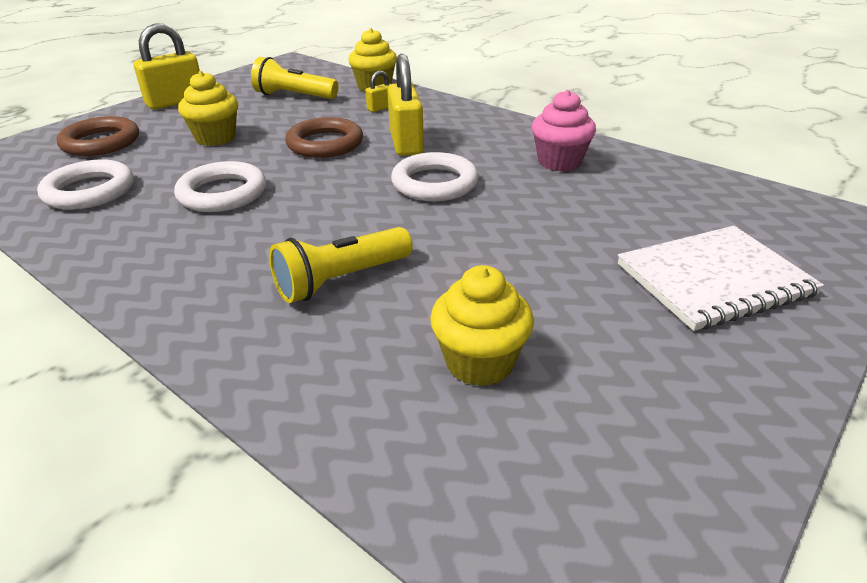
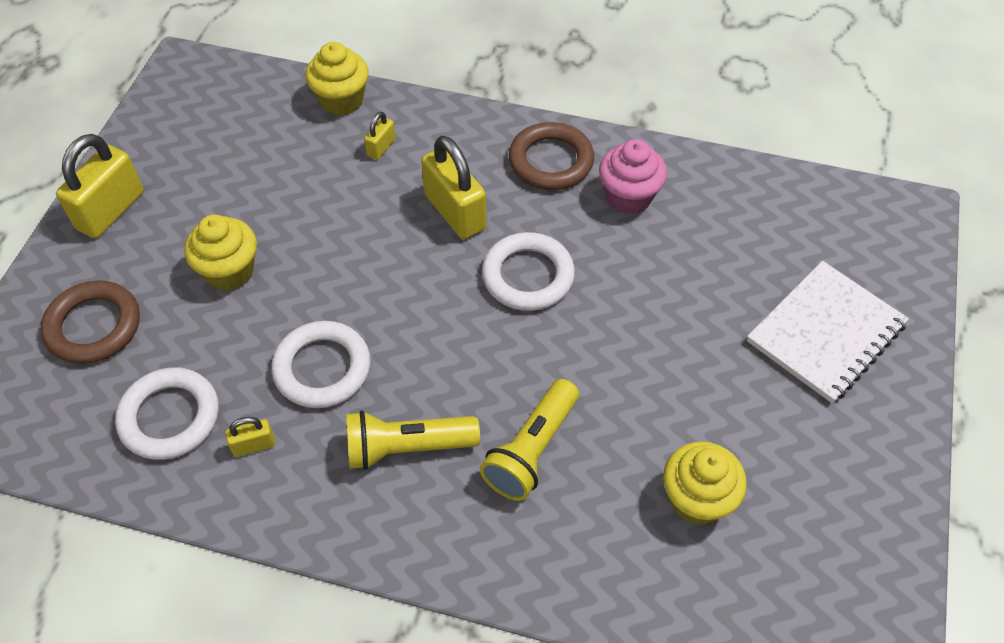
camera: 25 degrees left, 20 degrees up
yellow flashlight [251,57,338,99] -> yellow flashlight moved to [346,410,480,470]
brown ring [285,117,363,158] -> brown ring moved to [509,122,594,190]
none -> yellow padlock [225,417,275,457]

